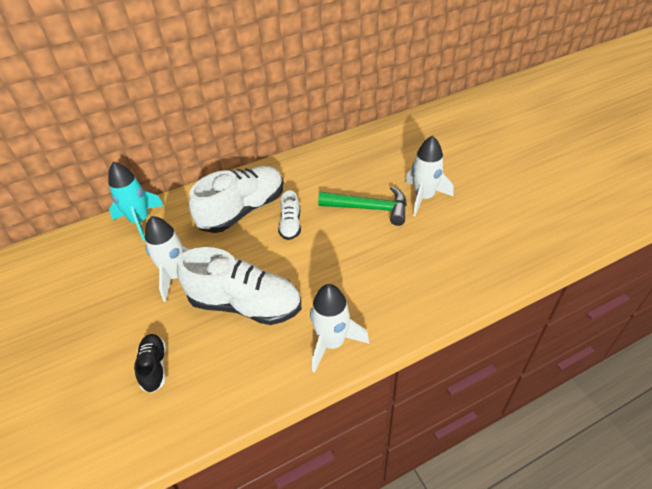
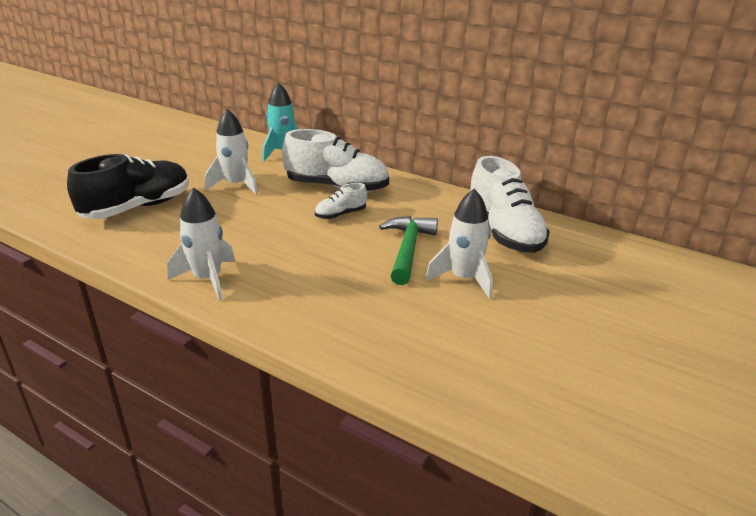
camera: 55 degrees right, 15 degrees down
black shoe [134,334,166,393] -> black shoe [67,154,189,219], size x2.05
white shoe [177,247,301,325] -> white shoe moved to [471,156,550,253]
green hammer [318,186,407,226] -> green hammer turned 150 degrees counterclockwise [379,216,438,285]

